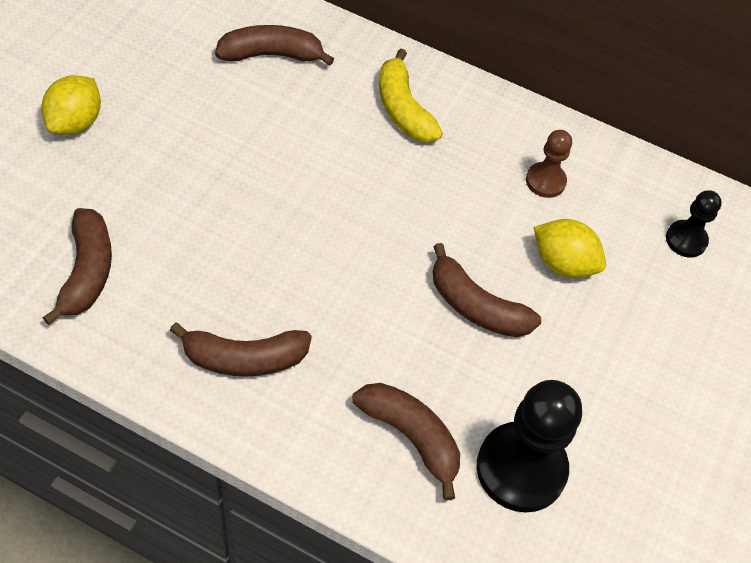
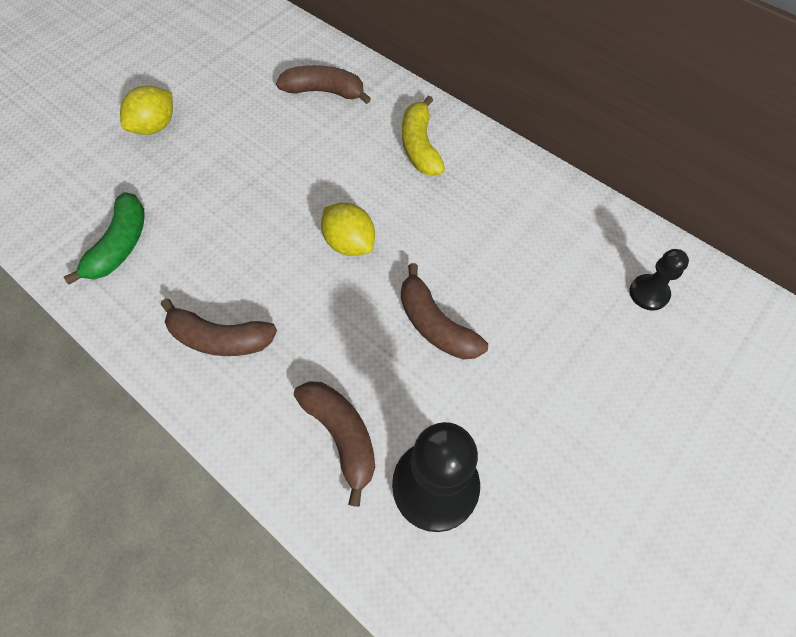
camera: 20 degrees right, 5 degrees up
brown banana [42,208,112,325] -> green banana [64,192,145,285]
brown pawn [526,130,572,198] -> none
yellow lemon [534,219,606,278] -> yellow lemon moved to [321,203,375,256]

